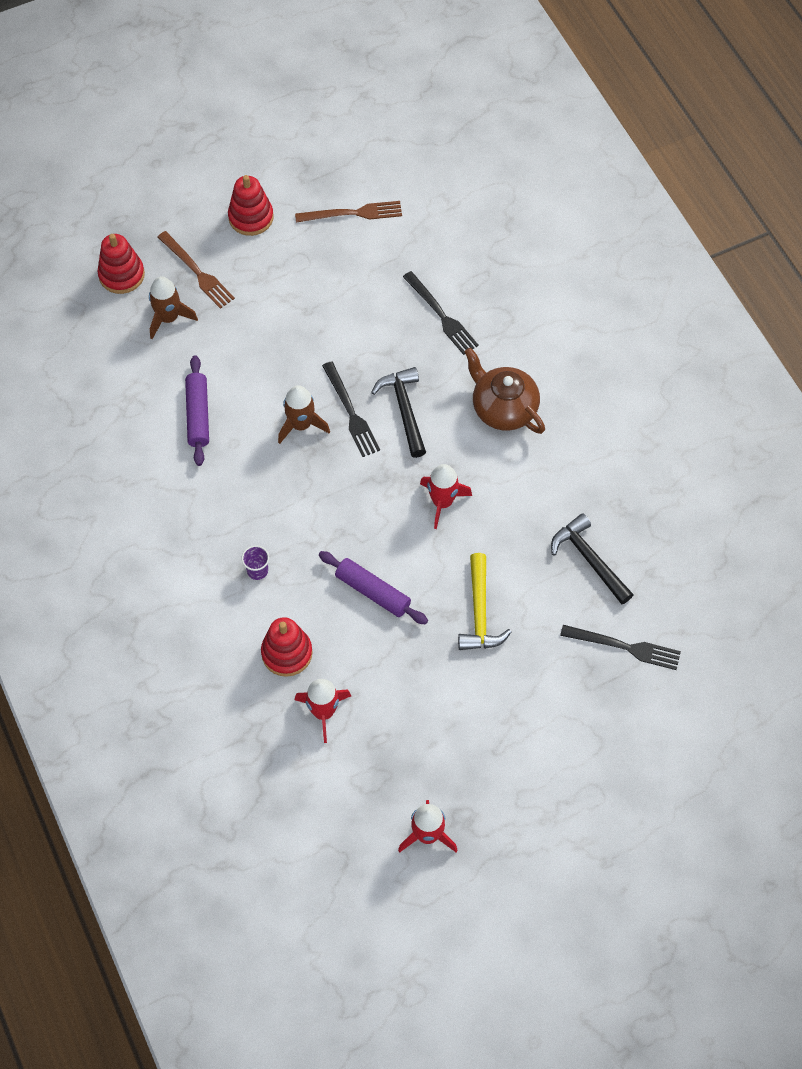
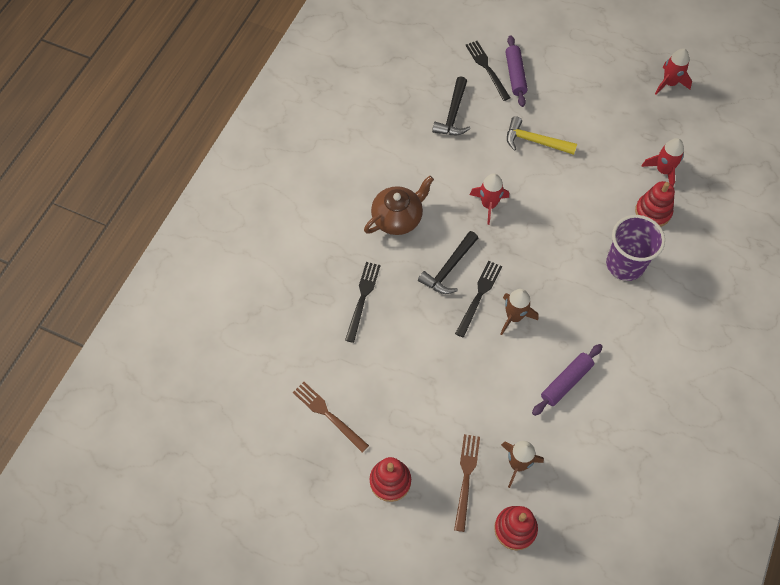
camera: 130 degrees left, 0 degrees up
purple cup [242,545,269,580] -> purple cup [606,215,665,281], size x2.44
purple rolling pin [319,551,428,625] -> purple rolling pin moved to [506,35,528,107]
yellow hammer [458,553,511,650] -> yellow hammer turned 120 degrees counterclockwise [507,116,577,155]
brown teapot [464,347,545,434] -> brown teapot turned 135 degrees counterclockwise [364,176,434,235]

